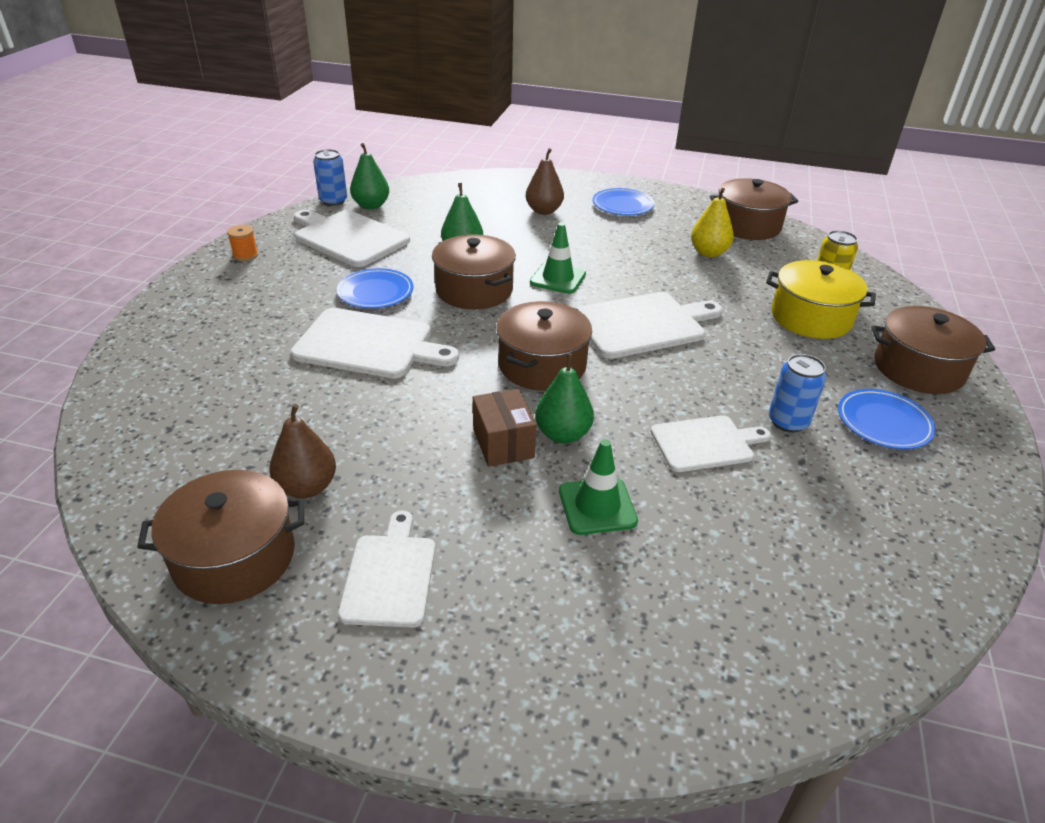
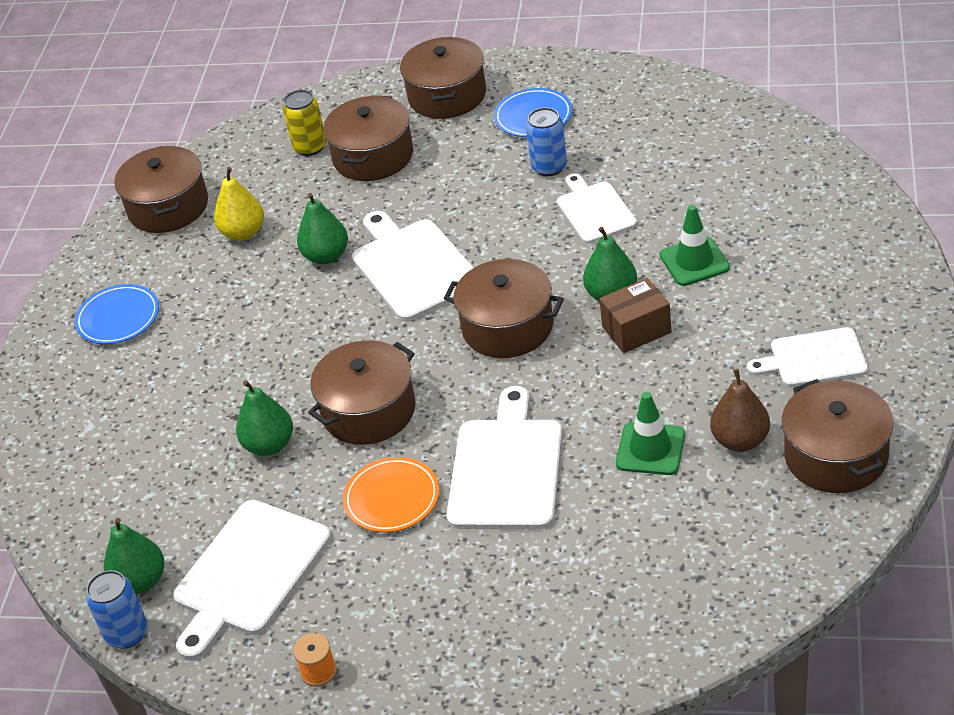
camera: 90 degrees left, 5 degrees up
blue plate [337,268,413,308] -> orange plate [343,457,439,533]
brown pear [526,148,564,215] -> none
green traffic cone [530,223,586,294] -> green traffic cone moved to [616,392,685,475]
yellow pot [766,260,876,339] -> brown pot [323,95,413,181]
none -> green pear [297,193,348,264]

